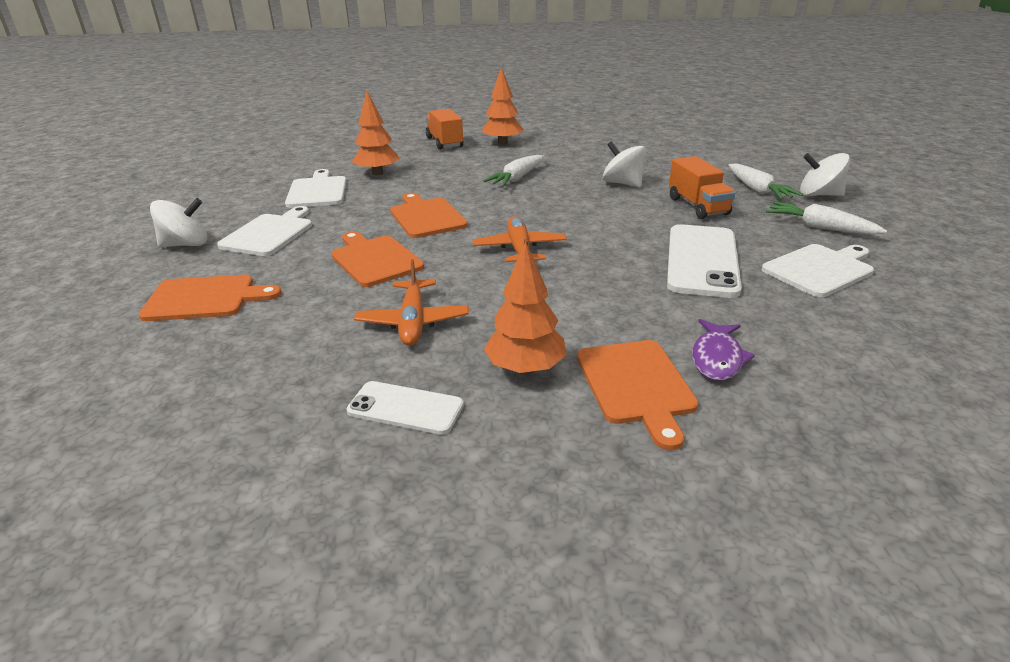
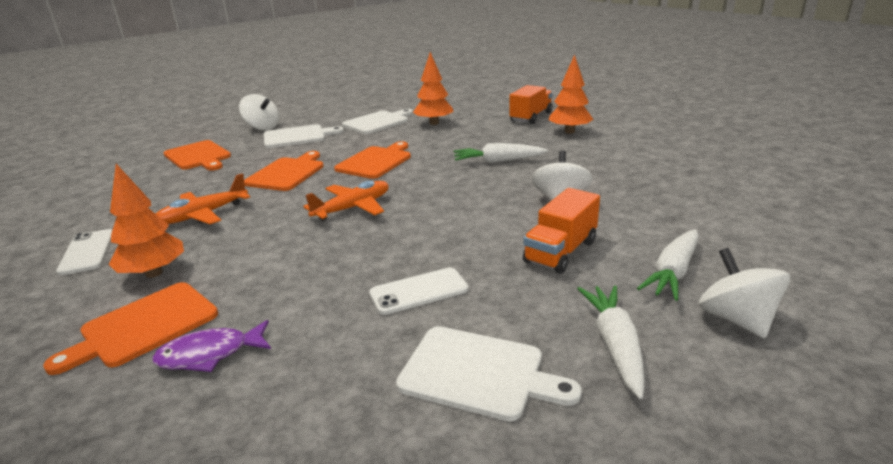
camera: 55 degrees right, 5 degrees down
white phone [667,224,742,298] -> white phone [369,267,469,315], size x0.57

